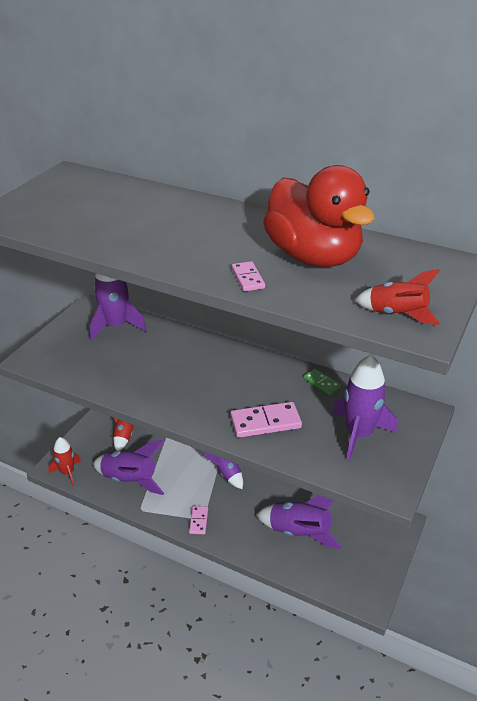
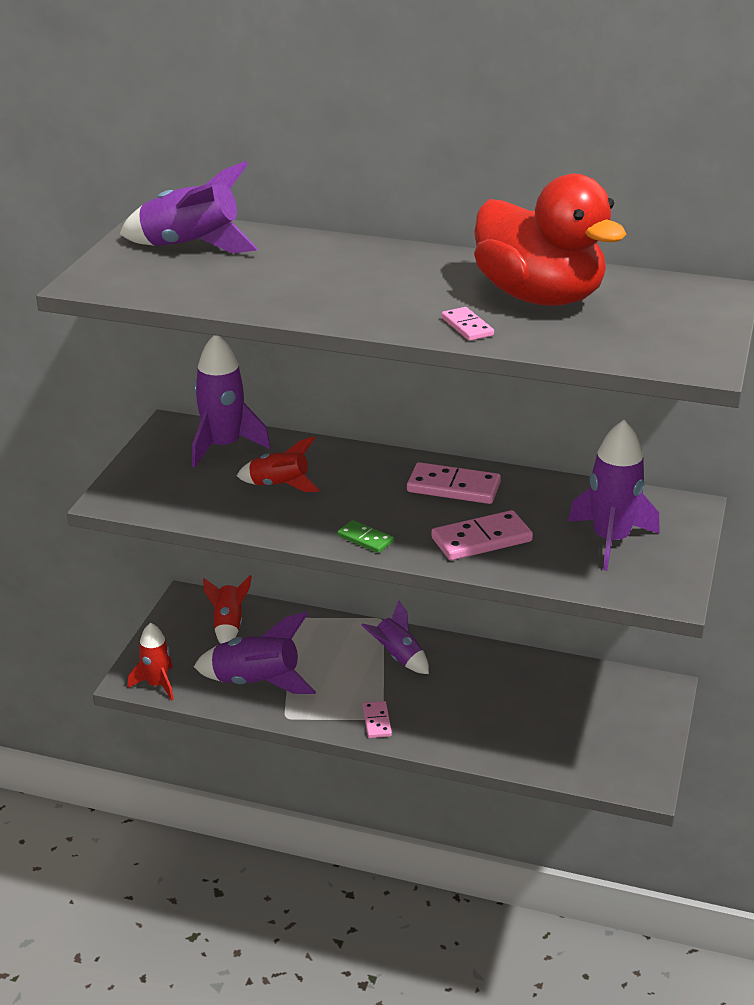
camera: 10 degrees left, 5 degrees down
purple rocket [256,495,342,550] -> purple rocket moved to [120,161,258,253]
green domino [304,369,341,395] -> green domino moved to [337,520,394,553]
red rocket [355,269,440,325] -> red rocket moved to [237,436,320,492]
none -> pink domino [407,462,501,504]

